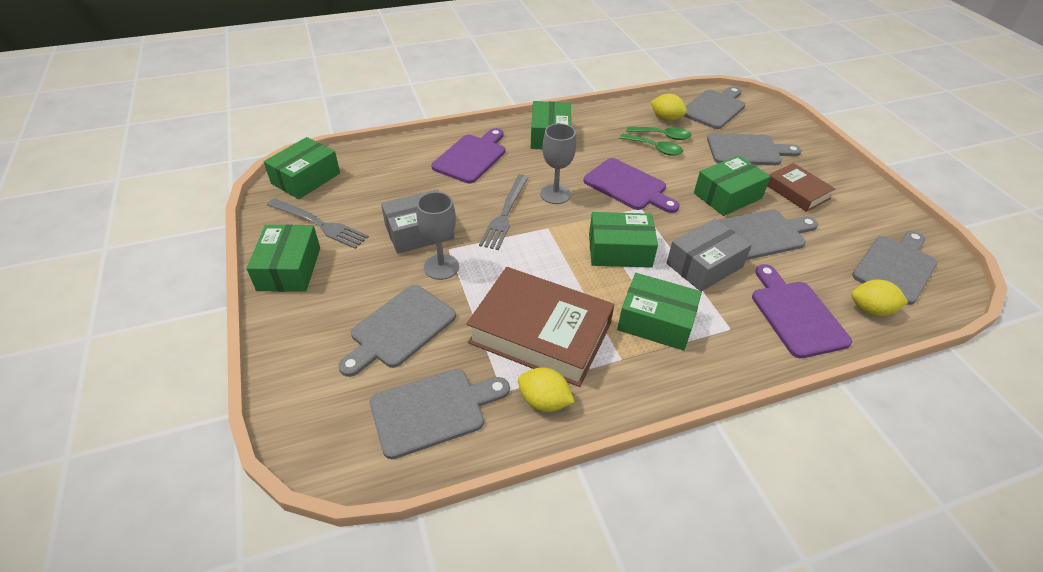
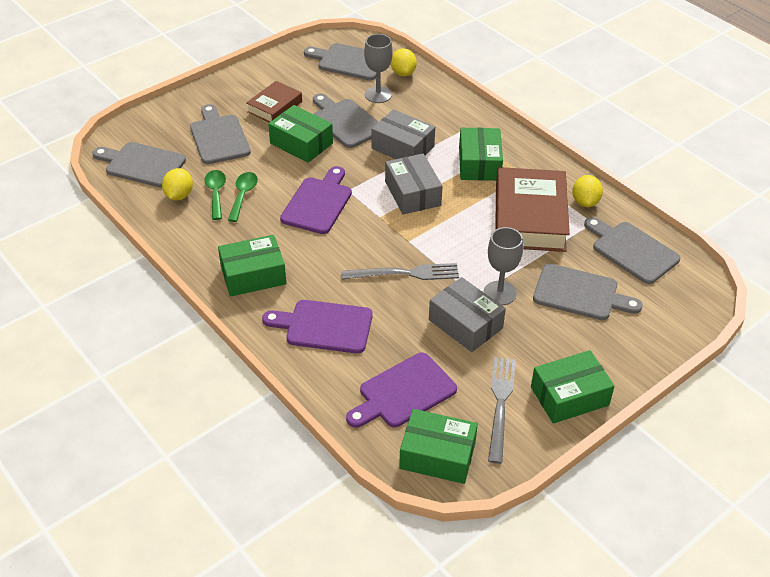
camera: 110 degrees left, 0 degrees up
grey goblet [540,123,576,204] -> grey goblet moved to [364,34,393,103]
green box [589,212,658,268] -> grey box [385,154,443,215]
purple cutting board [752,264,852,358] -> purple cutting board moved to [346,353,457,428]

